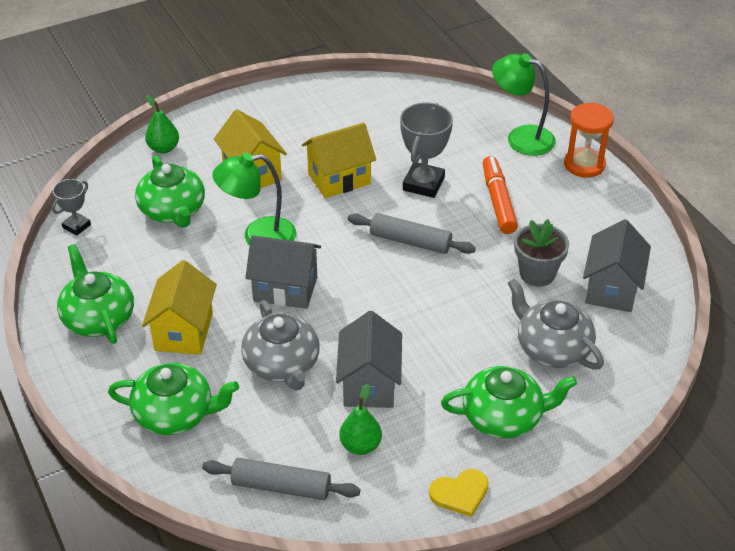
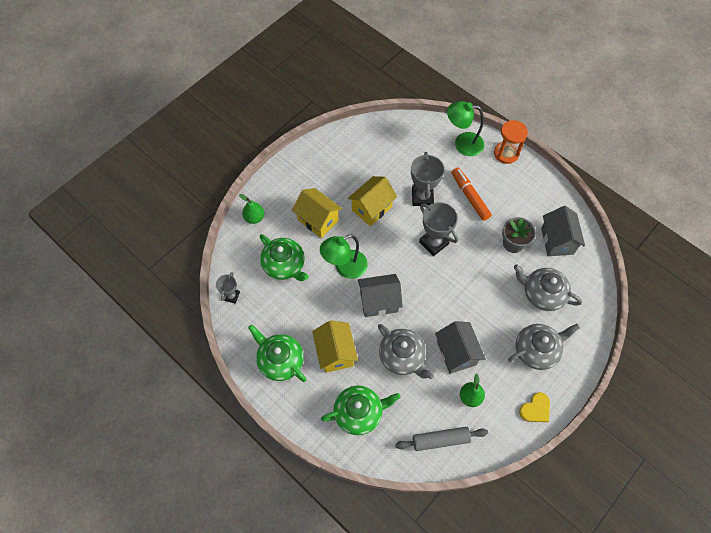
camera: 20 degrees left, 20 degrees up
grey rolling pin [348,213,476,254] -> grey trophy [419,202,458,256]
green teapot [441,366,577,439] -> grey teapot [508,324,580,370]

